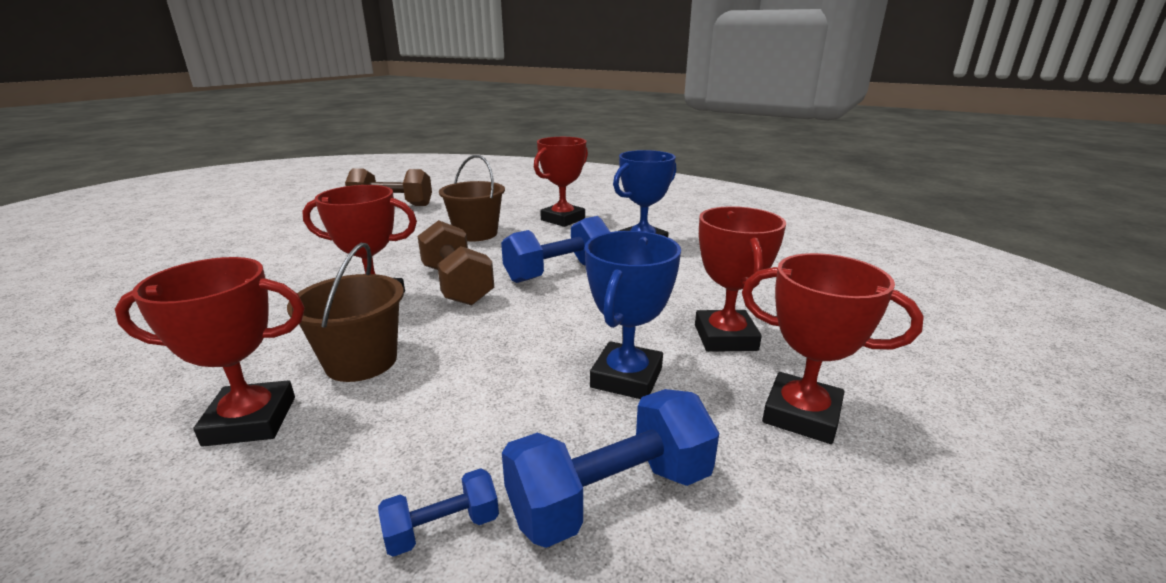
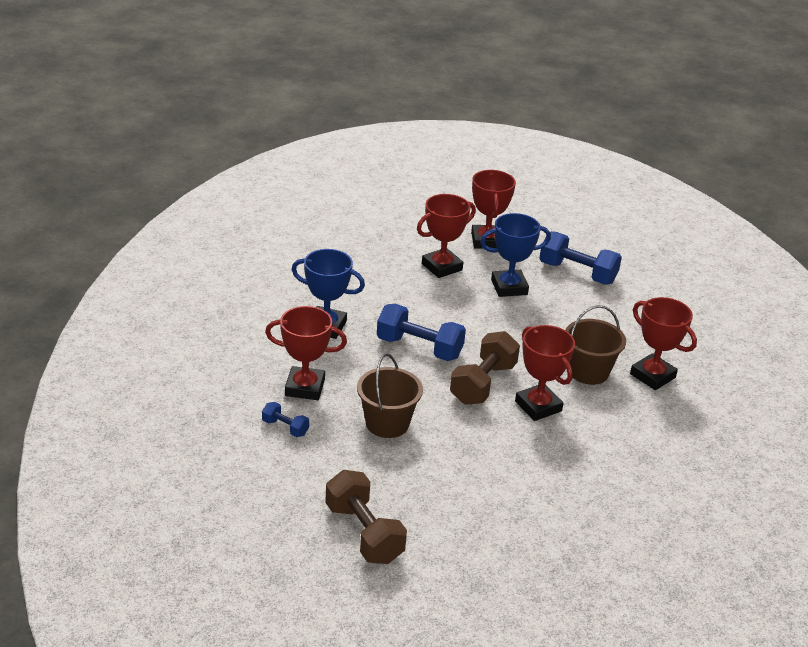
camera: 125 degrees left, 10 degrees up
blue dumbbell [378,468,499,557] -> blue dumbbell moved to [262,402,309,437]

